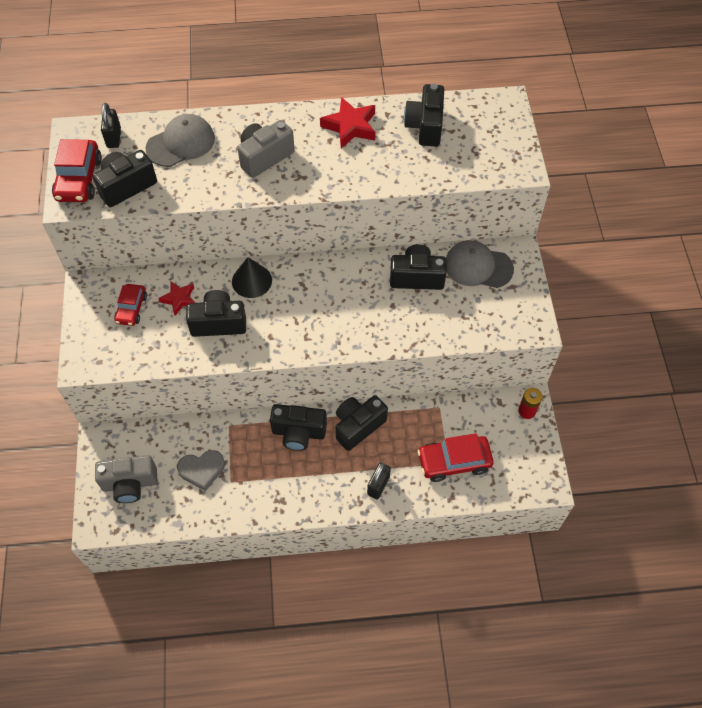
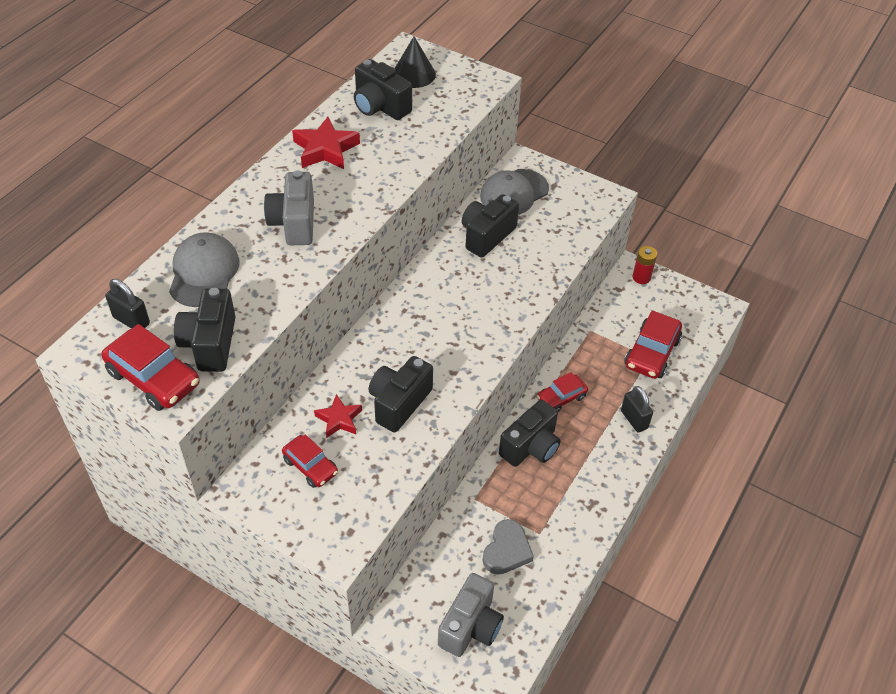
camera: 55 degrees left, 10 degrees down
black cone [232,257,272,298] -> black cone moved to [394,37,436,88]
black camera [335,395,388,451] -> red car [537,372,588,412]

